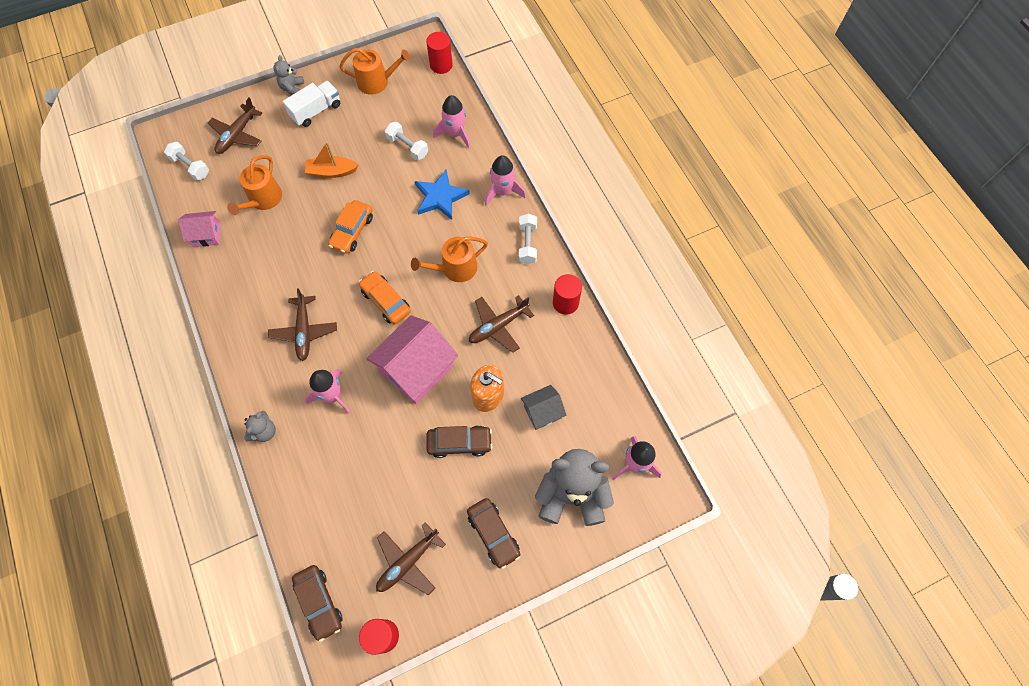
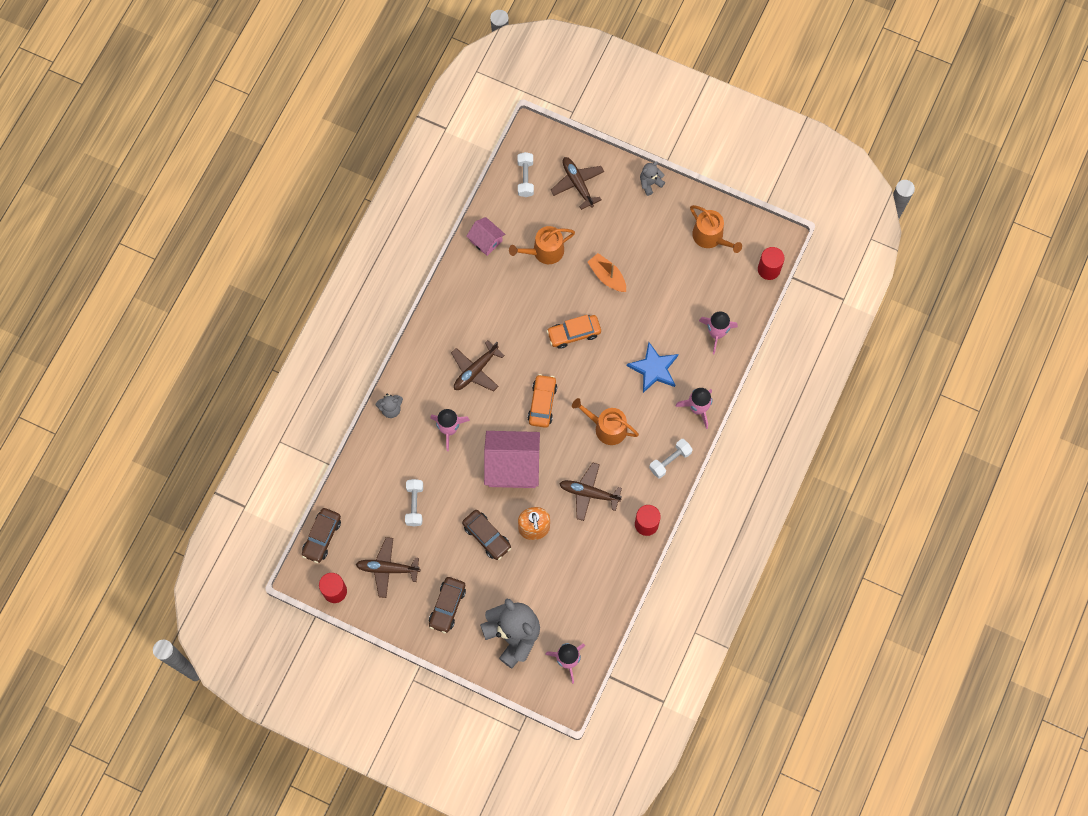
camera: 50 degrees right, 5 degrees up
brown plane [208,98,262,154] -> brown plane turned 75 degrees clockwise [551,157,604,210]
white truck [283,81,340,127] -> none
white dumbbell [385,122,428,160] -> white dumbbell moved to [405,479,423,526]
grey house [521,385,566,430] -> none

